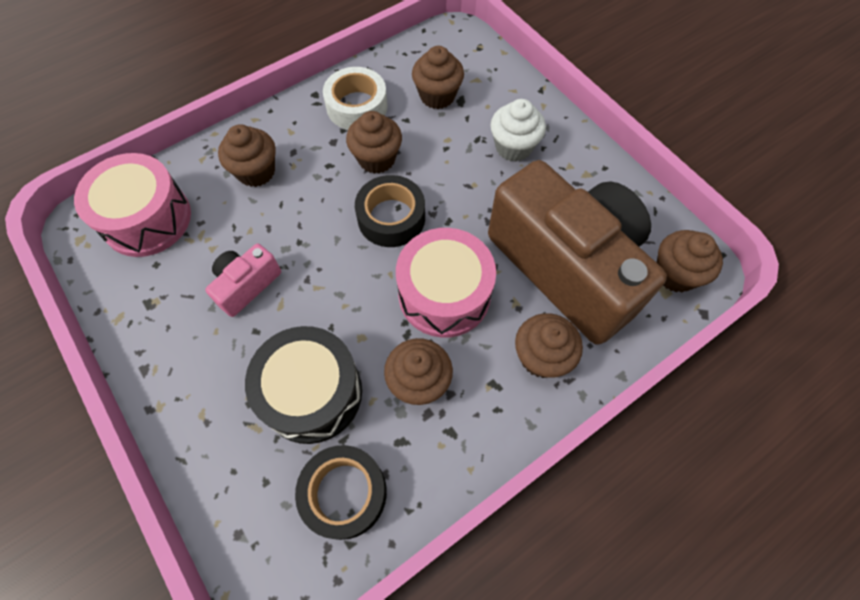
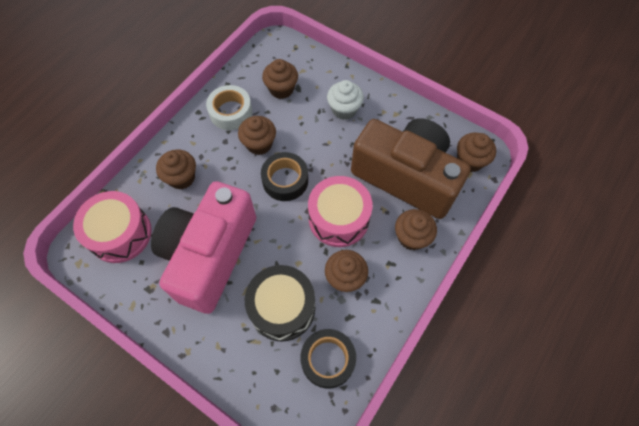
camera: 20 degrees left, 0 degrees up
pink camera [205,244,281,317] -> pink camera [151,181,256,314], size x2.40

